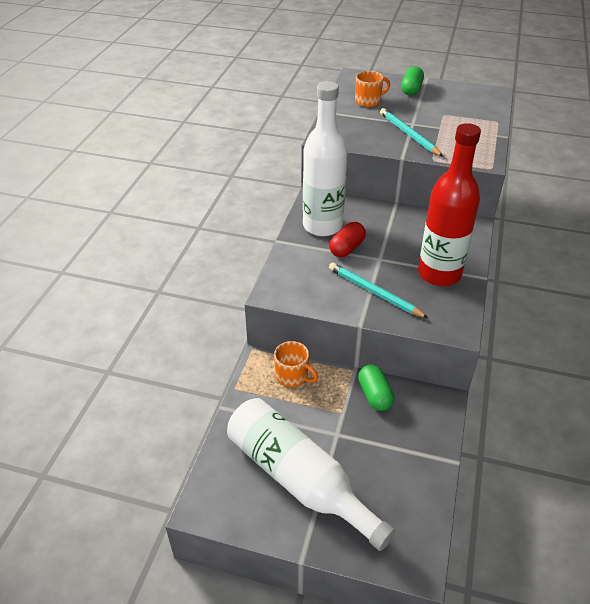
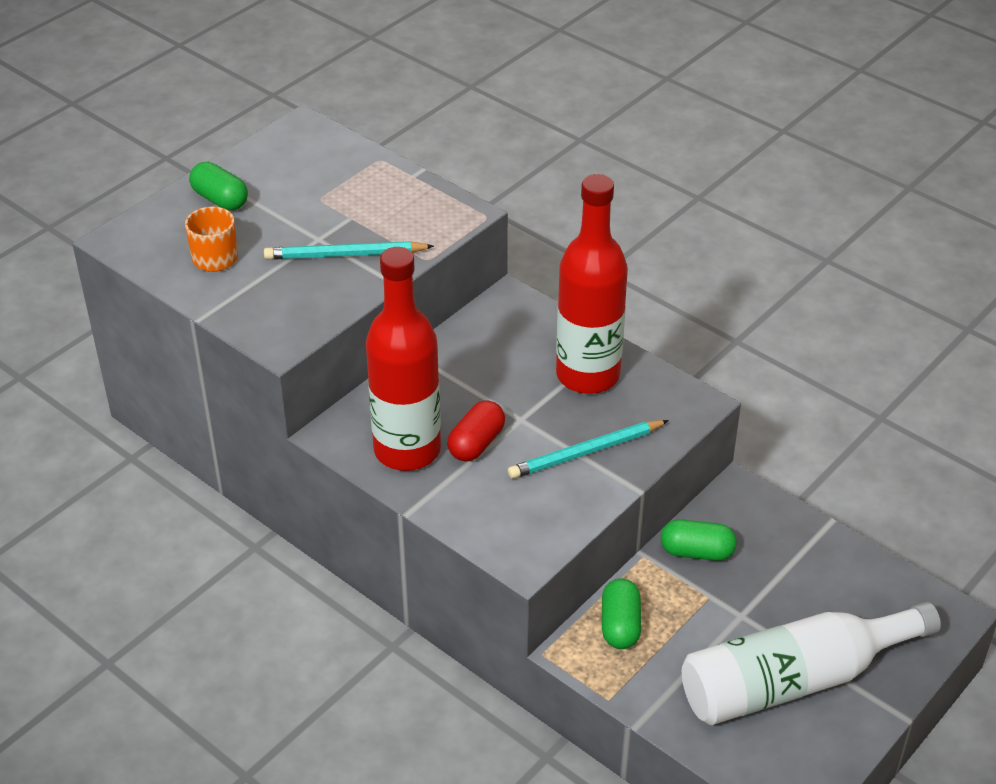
camera: 65 degrees left, 0 degrees up
orange mug [274,341,318,387] -> green capsule [602,578,641,649]
white bottle [303,81,348,236] -> red bottle [366,247,441,471]
red capsule [329,222,366,257] -> red capsule turned 60 degrees clockwise [447,400,505,461]

